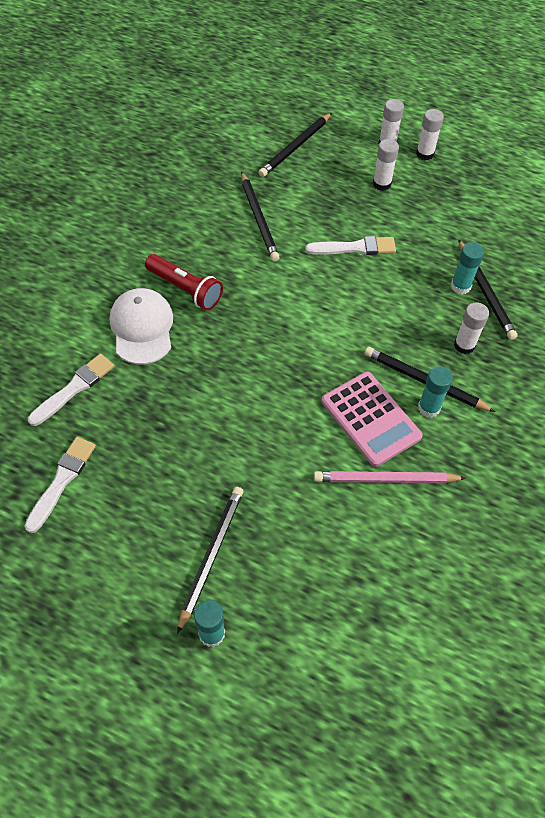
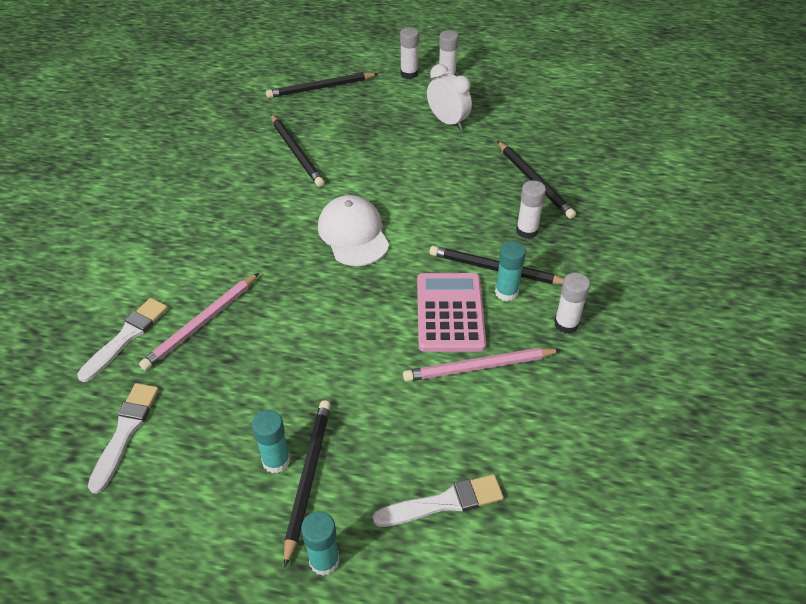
camera: 10 degrees left, 10 degrees down
white cap [110,288,173,364] -> white cap moved to [318,195,389,266]
red flashlight [145,254,223,310] -> none
black pencil [259,113,332,177] -> black pencil turned 45 degrees clockwise [266,72,378,98]
white brush [305,236,396,255] -> white brush moved to [373,474,504,527]
pink calculator [321,372,423,467] -> pink calculator turned 135 degrees counterclockwise [417,273,486,352]
white glue stick [373,139,399,191] -> white glue stick moved to [554,273,590,334]
turquoise glue stick [451,242,484,294] -> turquoise glue stick moved to [252,410,290,473]
none -> pink pencil [139,273,259,371]
none -> white clock [427,64,472,130]

